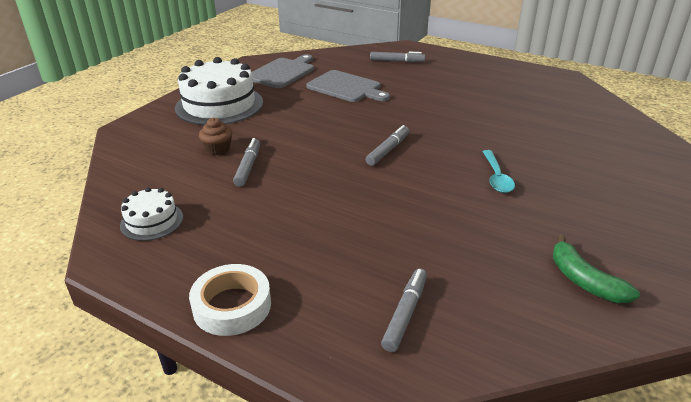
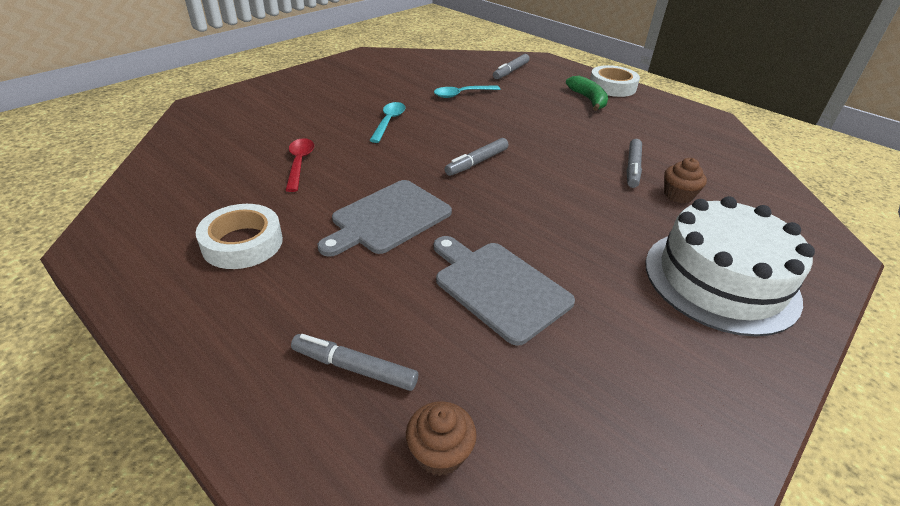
camera: 170 degrees left, 5 degrees up
white cake [120,187,183,241] -> none
grey cutting board [252,54,314,88] -> grey cutting board moved to [318,180,452,257]
green banana [553,234,640,303] -> green banana moved to [566,76,608,111]
none -> white tape [196,204,283,269]
none -> red spoon [285,138,314,192]
none -> brown cupcake [406,401,477,476]
none -> turquoise spoon [434,86,500,98]

